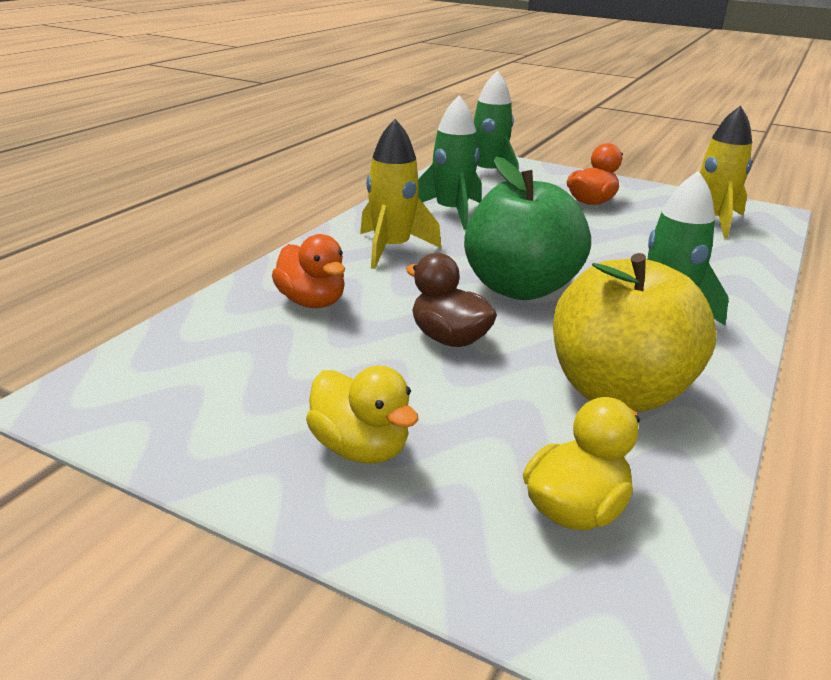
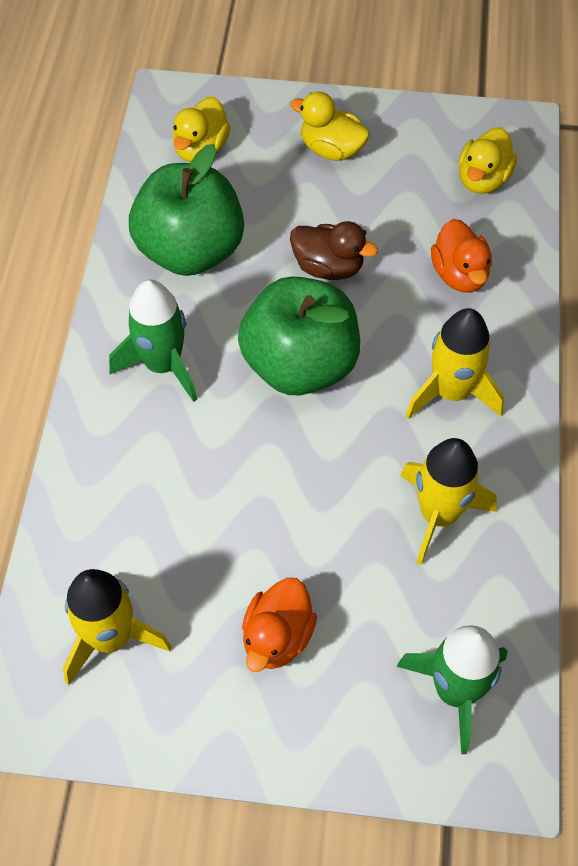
camera: 160 degrees right, 30 degrees up
orange duck [272,234,345,308] -> orange duck turned 135 degrees counterclockwise [431,219,492,293]
green rocket [418,95,482,230] -> yellow rocket [400,438,497,565]
yellow apple [553,253,717,412] -> green apple [129,144,244,276]
none -> yellow duck [458,127,517,194]

